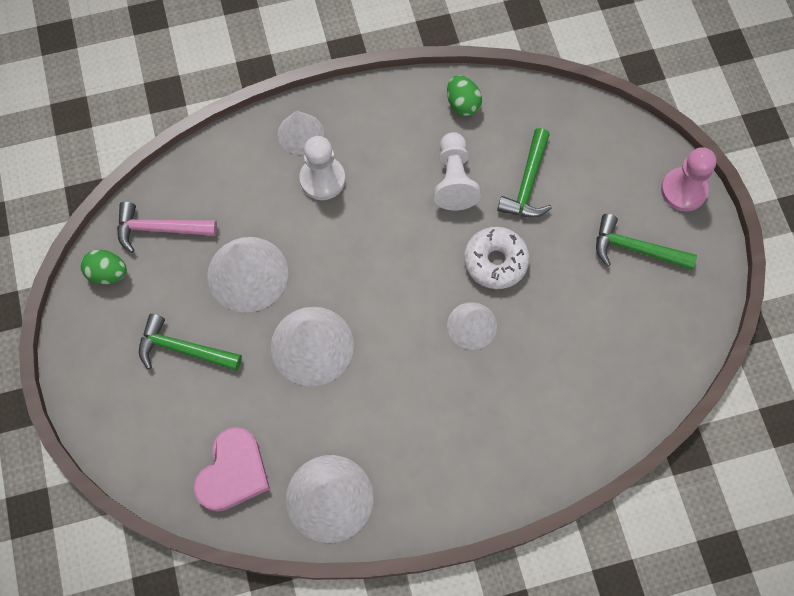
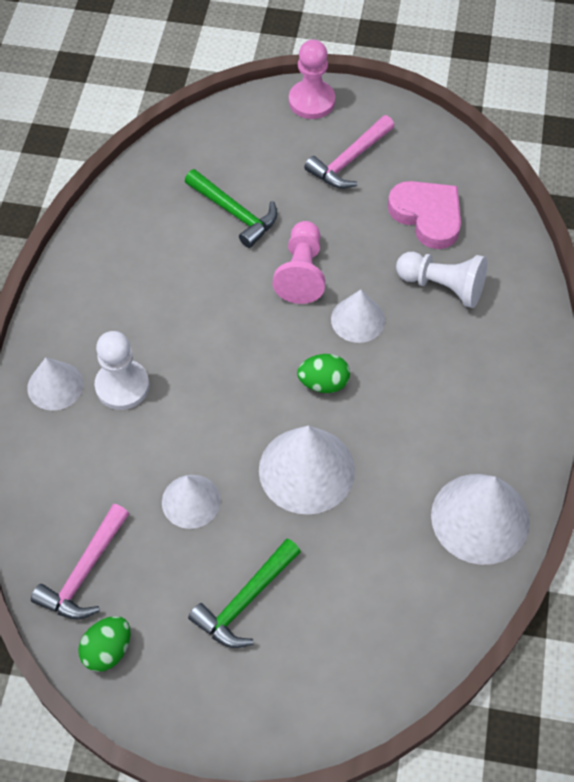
camera: 65 degrees left, 10 degrees down
pink heart [194,427,270,512] -> pink heart moved to [388,181,461,249]
white cone [207,237,288,312] -> white cone [162,475,221,529], size x0.60
white pawn [434,132,481,211] -> white pawn moved to [396,252,487,308]
green egg [447,75,482,116] -> green egg moved to [297,354,350,393]
white donut [464,227,530,289] -> pink pawn [273,221,325,304]
green hammer [596,214,697,270] -> pink hammer [304,115,394,188]

